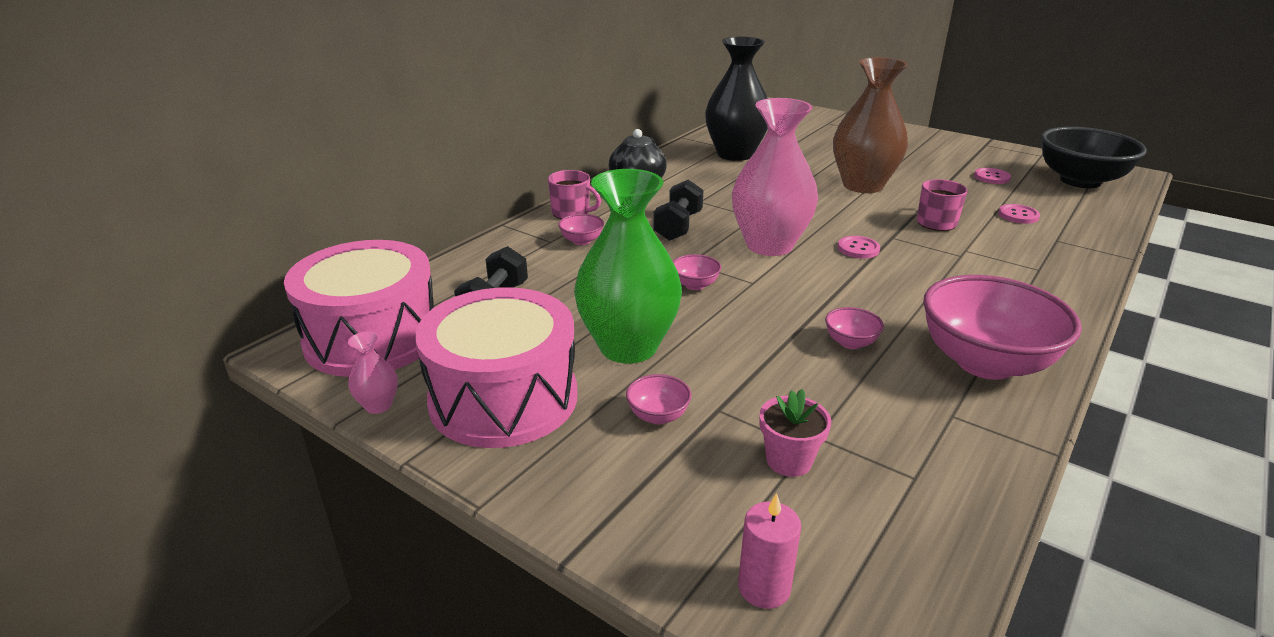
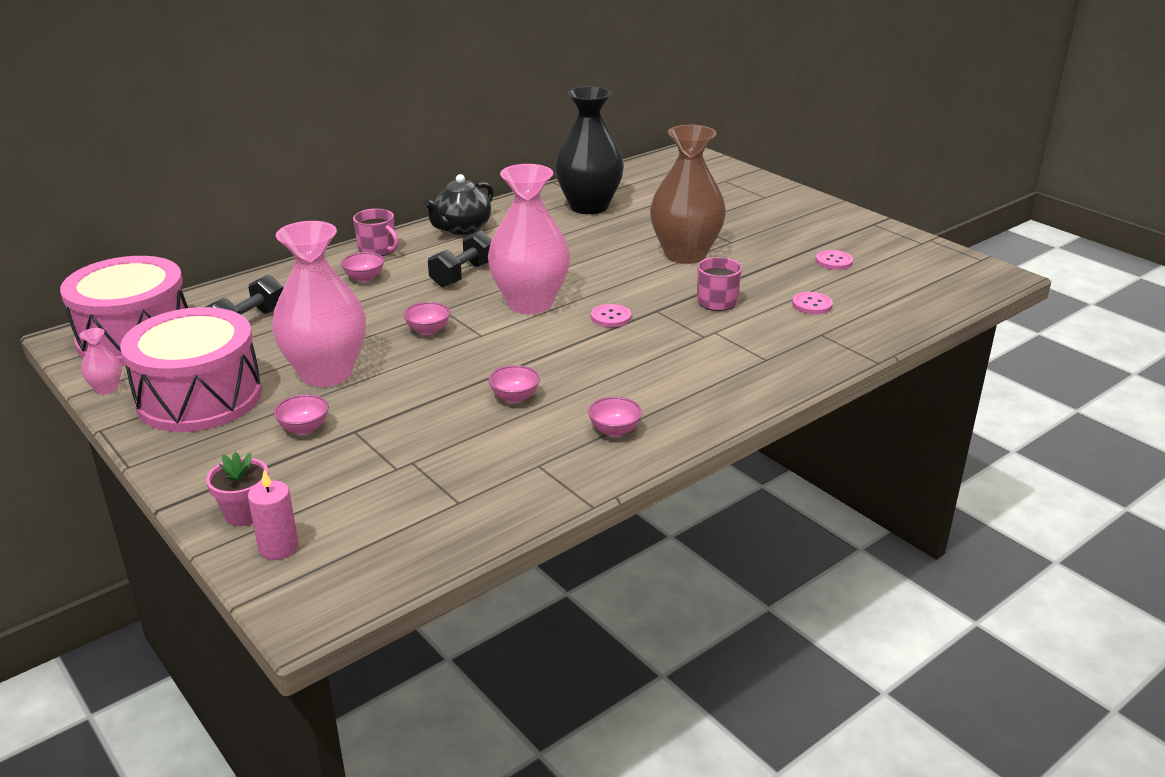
camera: 15 degrees right, 0 degrees up
green vase [574,169,682,363] -> pink vase [272,221,366,387]
pink flower pot [759,389,831,477] -> pink flower pot moved to [206,452,269,526]
pink bowl [923,275,1082,380] -> pink bowl [588,397,642,437], size x0.42
black bowl [1041,127,1147,188] -> none

